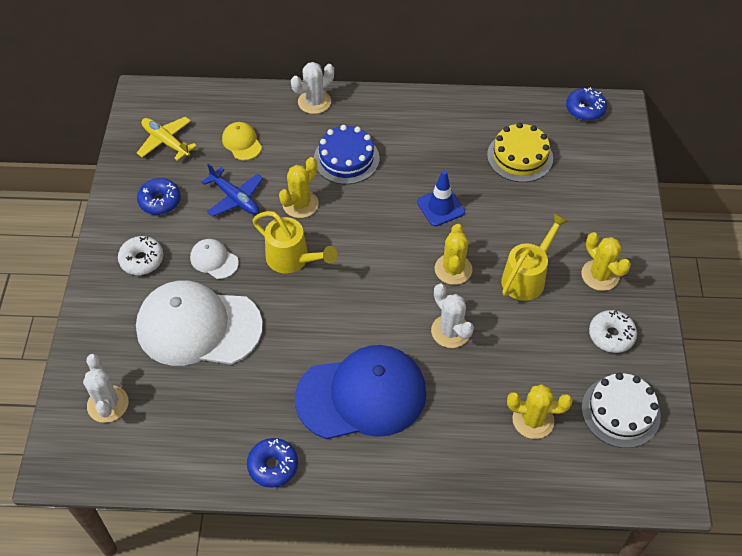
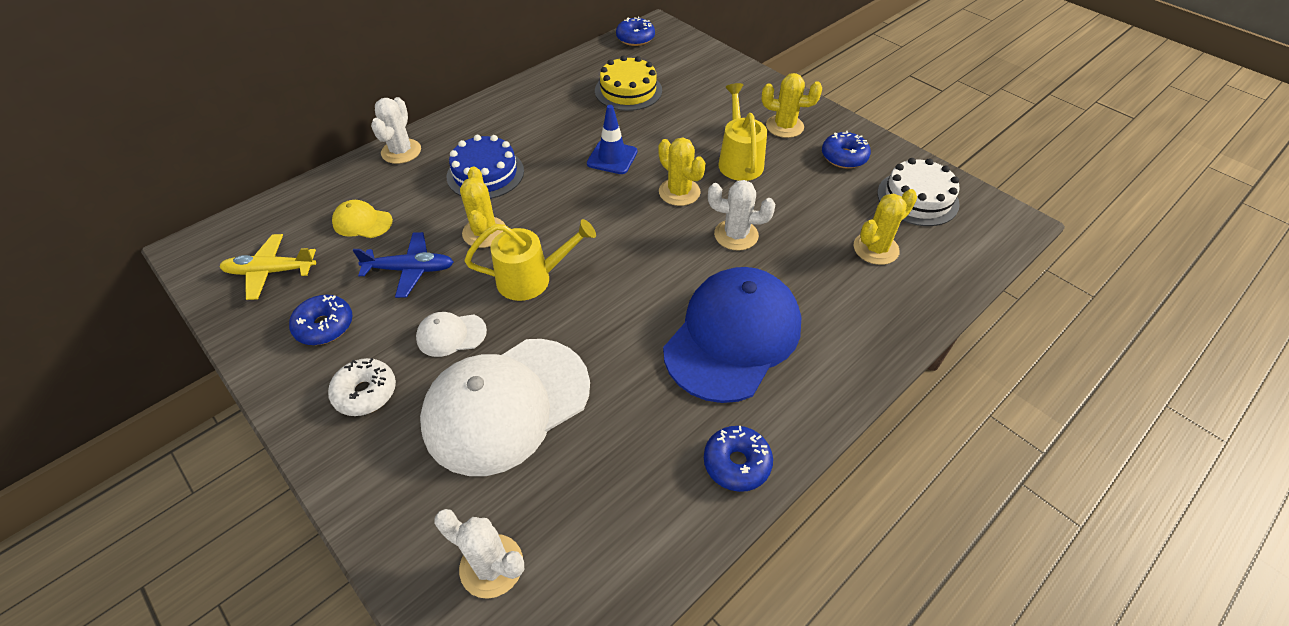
camera: 45 degrees left, 5 degrees down
white donut [589,310,637,353] -> blue donut [822,131,871,169]

